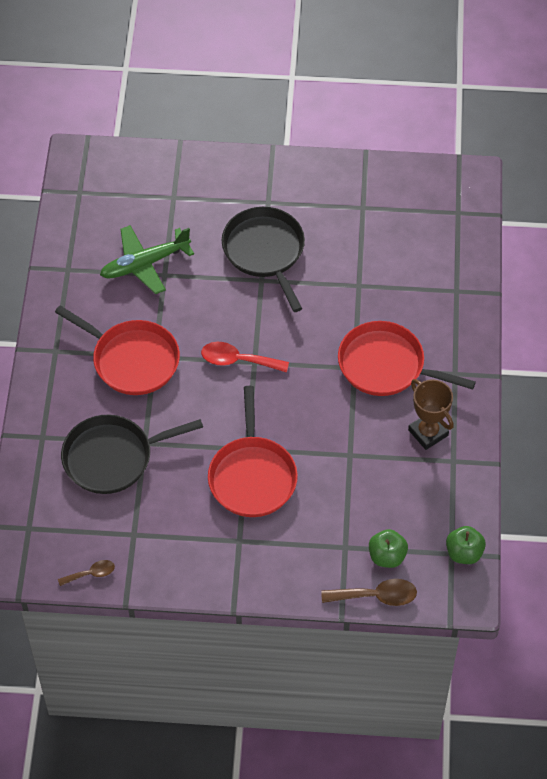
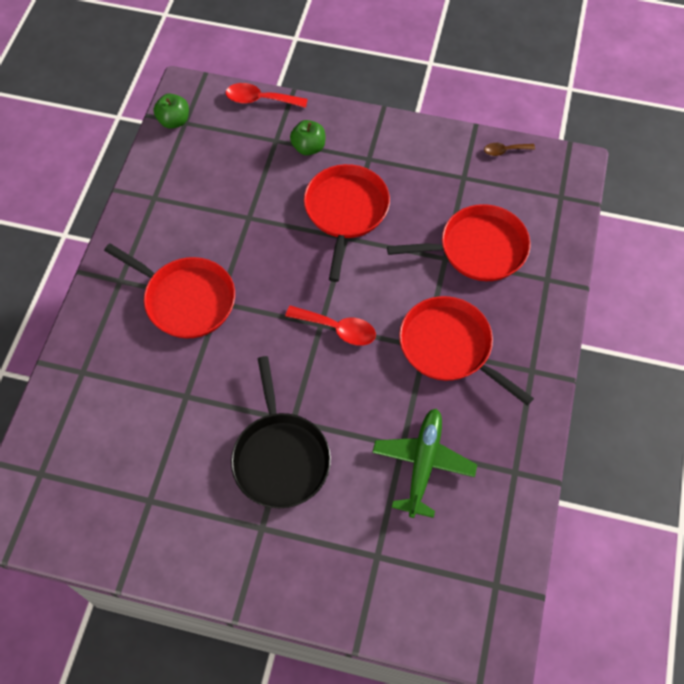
camera: 170 degrees left, 5 degrees up
black pan [61,415,203,494] -> red pan [387,204,531,281]
green plane [100,225,194,294] -> green plane turned 60 degrees counterclockwise [372,409,477,518]
brown spoon [321,579,417,606] -> red spoon [226,83,308,108]
green apple [369,529,408,568] -> green apple moved to [290,120,325,155]
brown trophy [408,379,454,450] -> none

